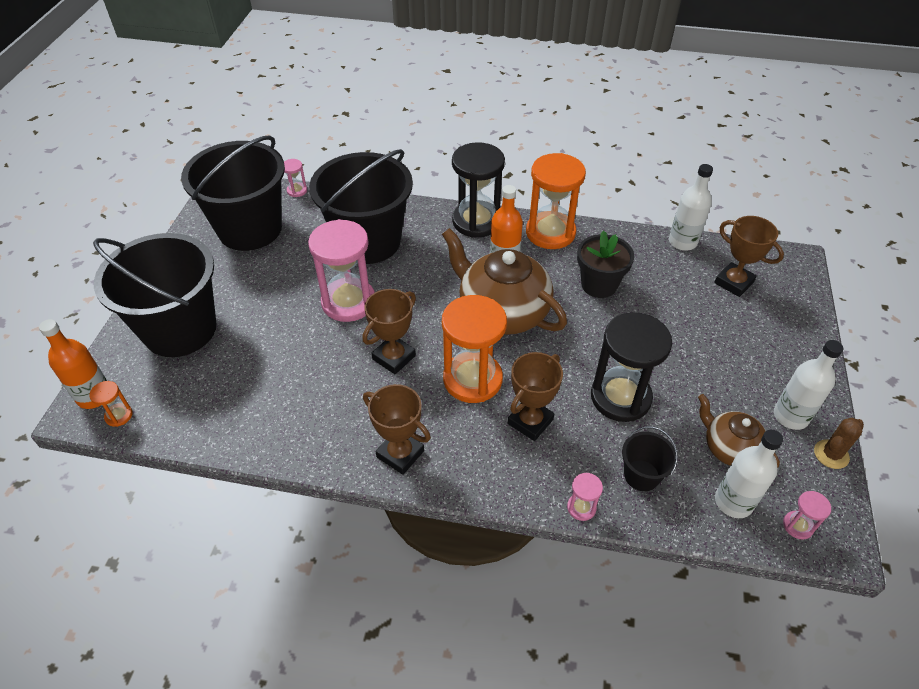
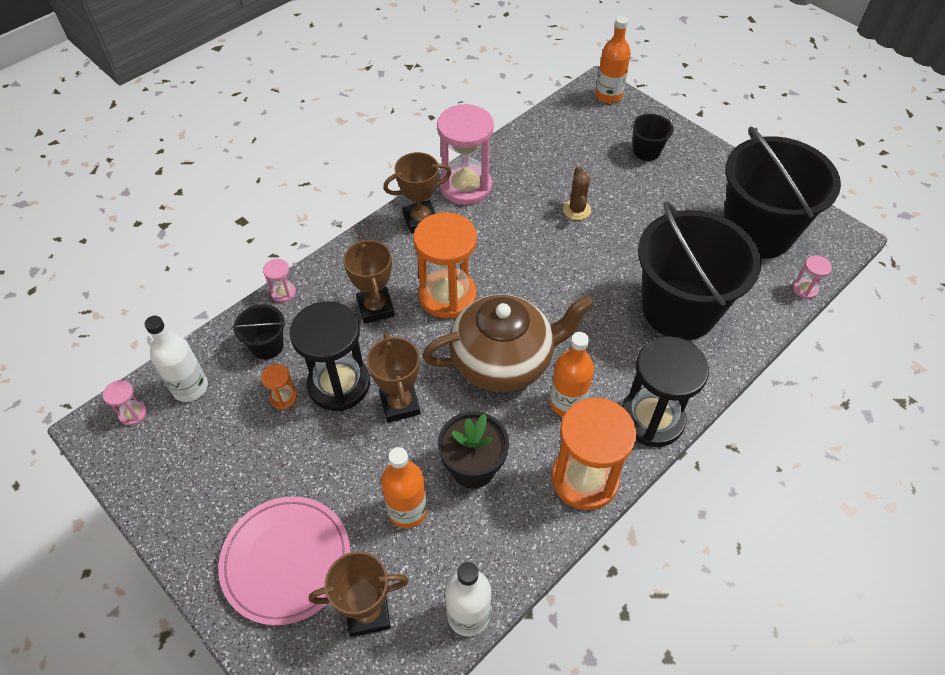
camera: 125 degrees right, 5 degrees up
orange hourglass [89,381,133,427] -> orange hourglass moved to [261,364,297,409]
black bucket [93,233,217,357] -> black bucket [632,105,673,161], size x0.42
pink hourglass [308,219,375,322] -> pink hourglass moved to [437,104,494,205]
brown trophy [362,289,416,374] -> brown trophy moved to [367,333,421,423]
brown teapot [698,394,780,468] -> none
white bottle [774,340,843,430] -> none
brown cactus [814,418,864,469] -> brown cactus moved to [563,166,591,220]
none -> pink plate [218,496,351,625]
none -> orange bottle [381,447,427,528]

